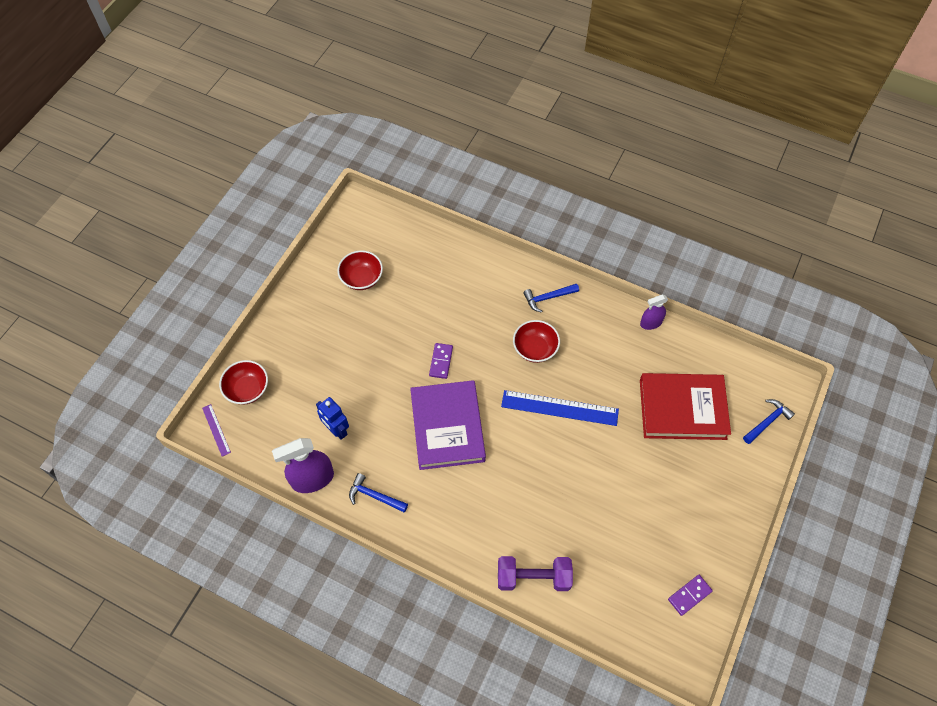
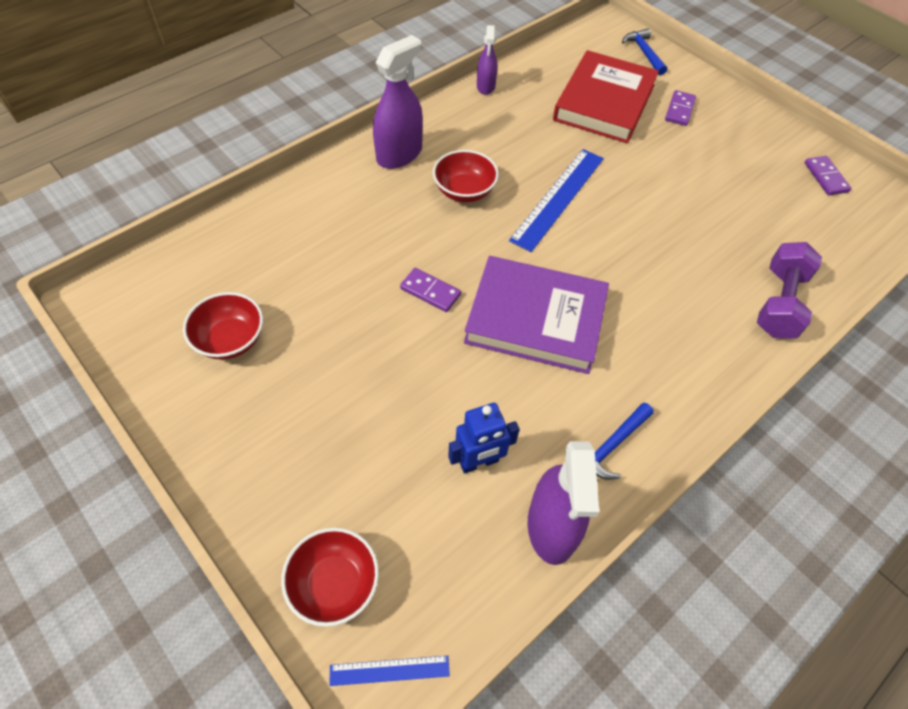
camera: 70 degrees left, 5 degrees down
purple ruler [202,404,231,457] -> blue ruler [329,656,450,686]
blue hammer [523,284,579,313] -> purple spray bottle [373,35,423,169]
none -> purple domino [665,90,696,126]

